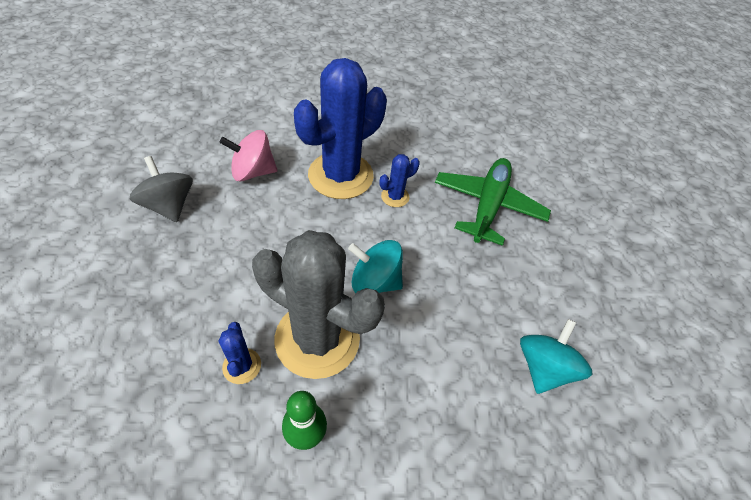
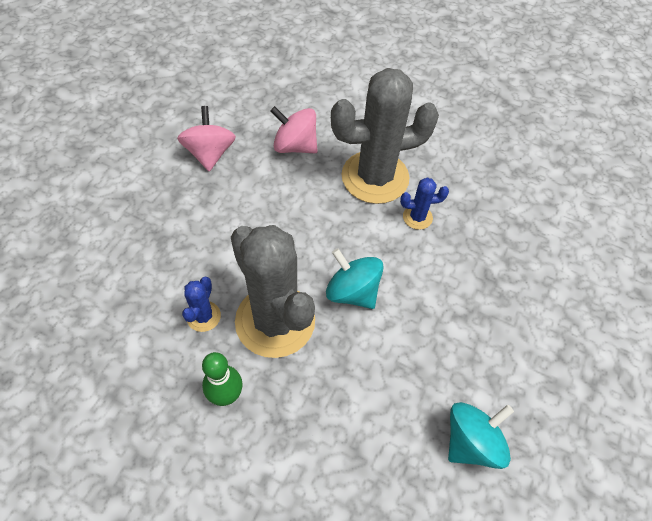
camera: 30 degrees right, 5 degrees up
grey spinning top [130,156,193,222] -> pink spinning top [177,106,236,171]
blue cactus [294,58,387,199] -> grey cactus [331,68,439,204]
green plane [435,158,551,246] -> none

